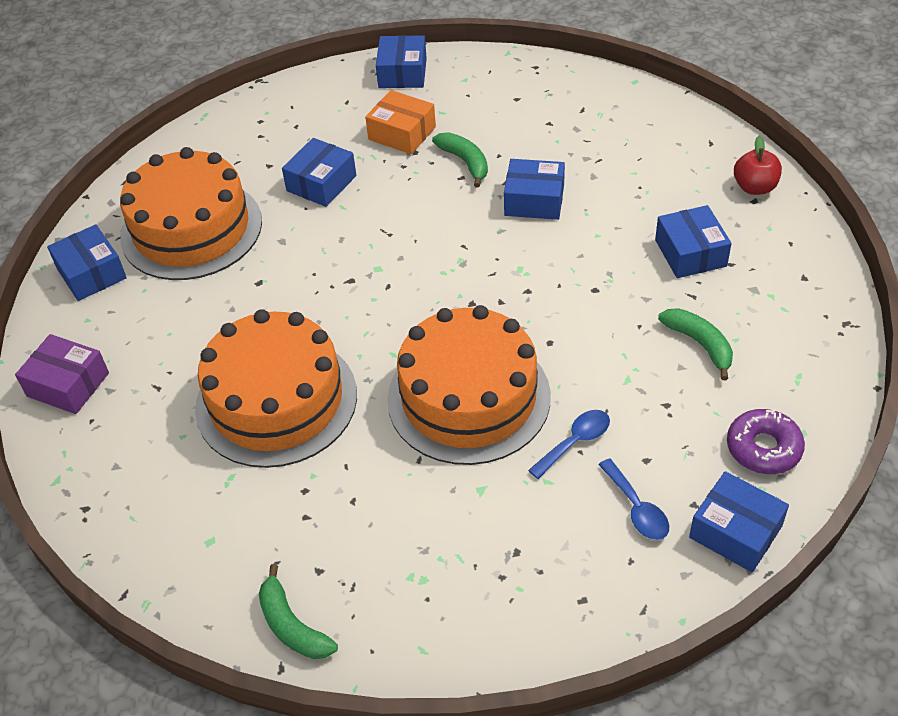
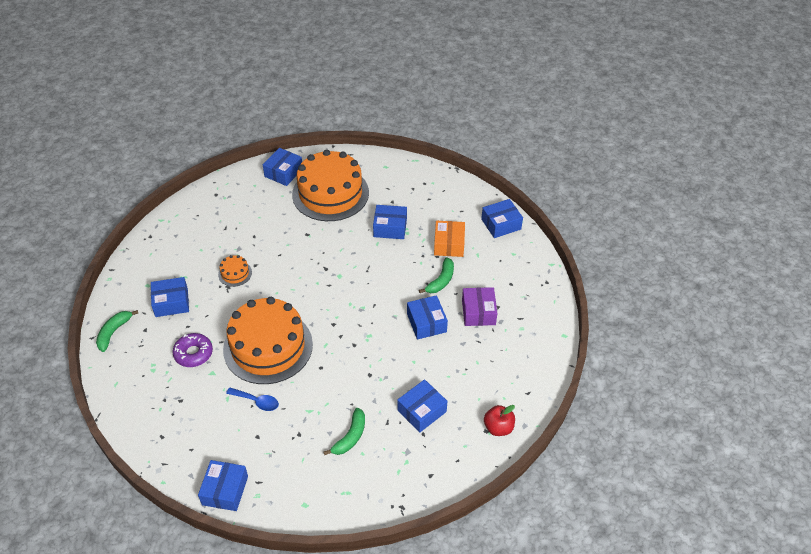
camera: 60 degrees right, 0 degrees up
purple box [15,334,109,414] -> purple box moved to [462,287,497,326]
orange cake [195,309,357,468] -> orange cake [218,255,252,287], size x0.40
blue spoon [598,458,669,540] -> none
purple donut [727,409,805,474] -> purple donut moved to [173,333,213,367]
none -> blue box [151,277,189,317]

